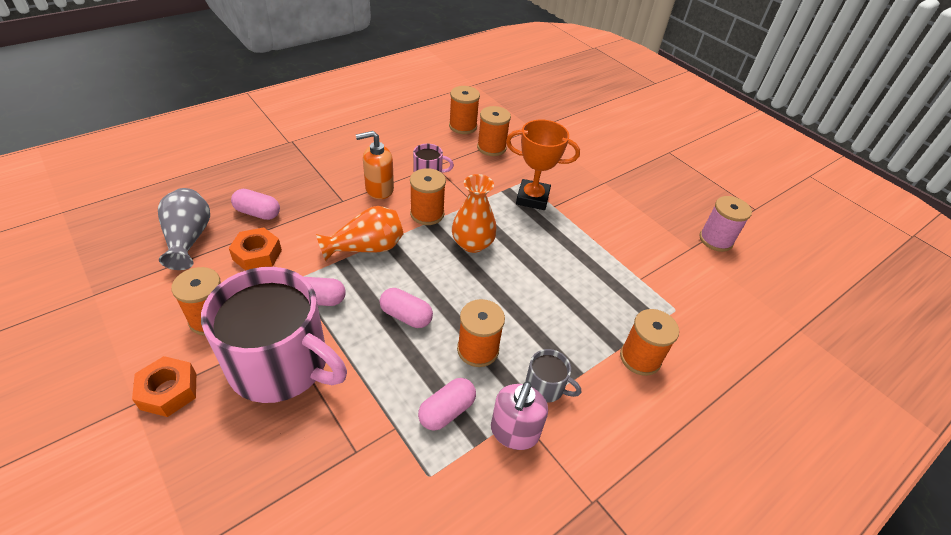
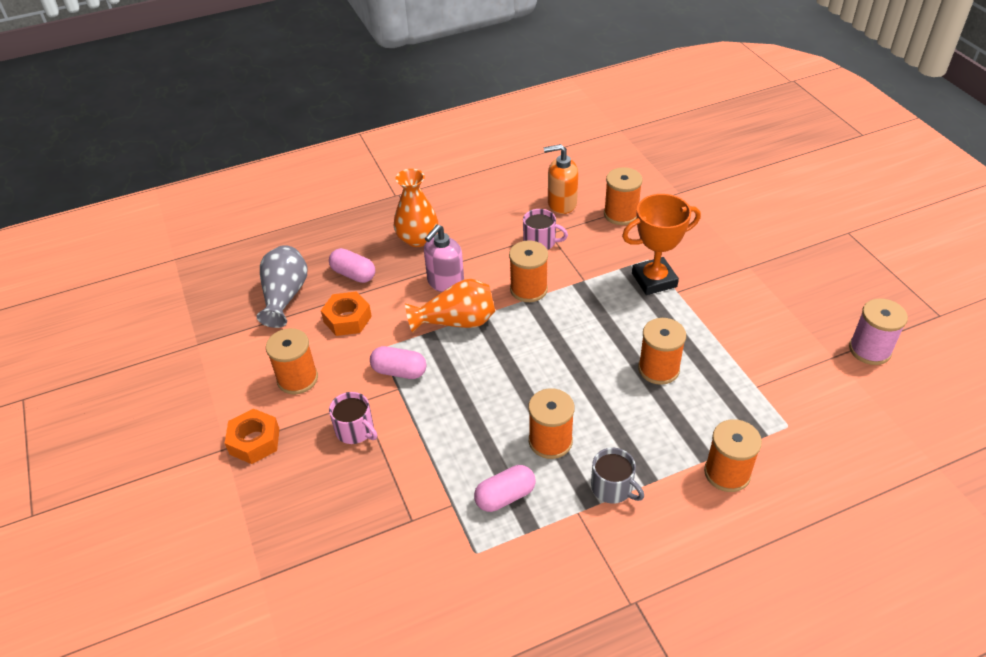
camera: 20 degrees right, 0 degrees up
pink mug [201,267,347,403] -> pink mug [329,392,377,444], size x0.41
orange soap dispenser [356,131,394,199] -> orange soap dispenser moved to [544,144,578,214]
pink capsule [380,288,433,328] -> none
orange spool [449,86,480,134] -> orange spool moved to [638,318,686,385]
orange vase [452,174,497,253] -> orange vase moved to [394,169,438,247]
pink soap dispenser [491,381,548,450] -> pink soap dispenser moved to [424,225,464,292]
orange trophy [506,120,580,210] -> orange trophy turned 45 degrees counterclockwise [622,194,701,295]

